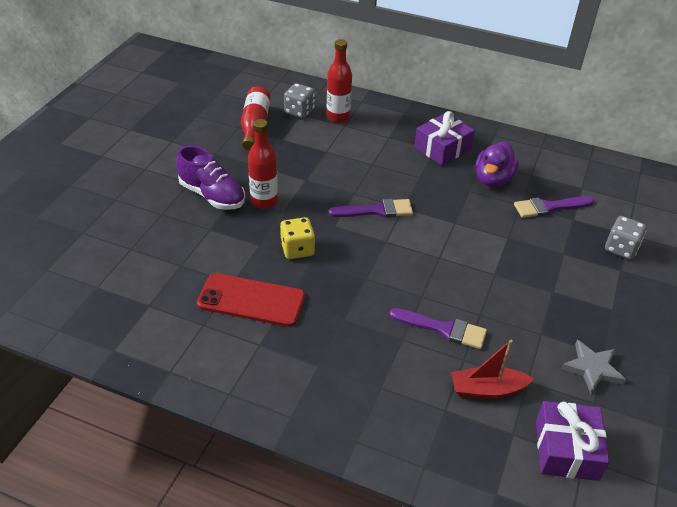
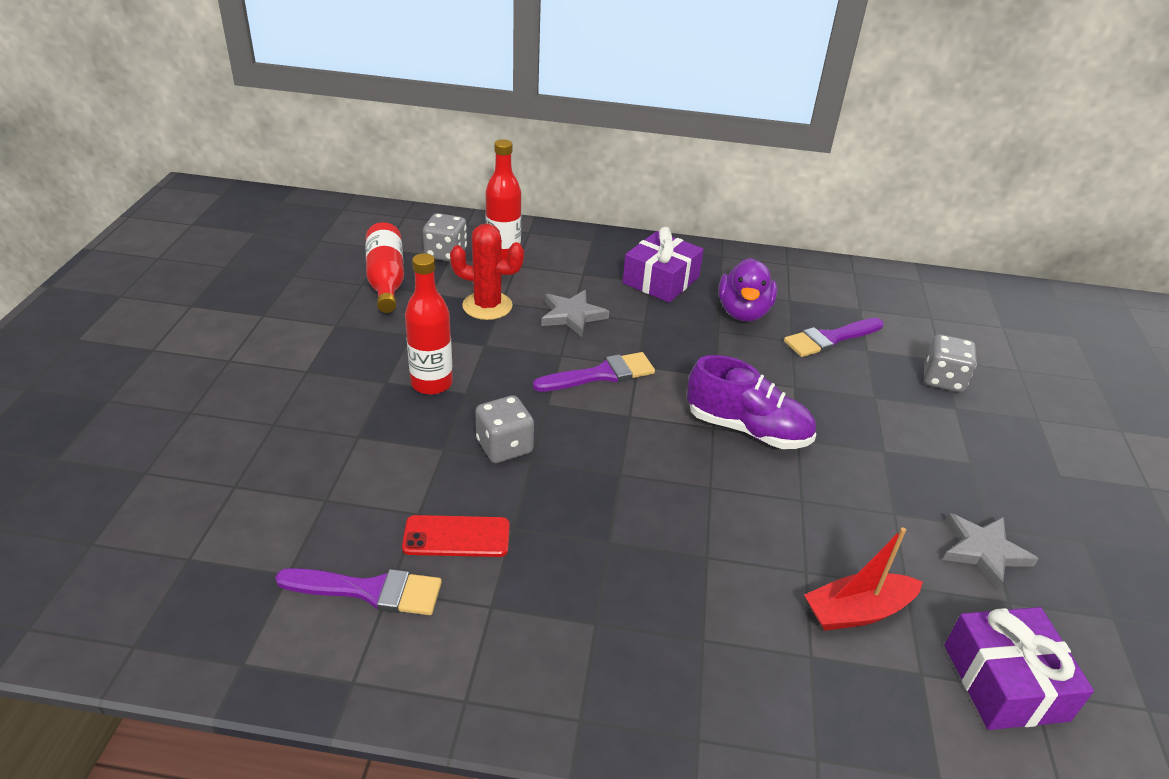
camera: 15 degrees left, 5 degrees down
purple shoe [176,145,245,210] -> purple shoe moved to [687,355,816,449]
red phone [197,273,305,327] -> red phone [402,515,510,557], size x0.63
yellow dice [280,217,315,259] -> grey dice [475,395,534,463]
purple brush [390,308,487,349] -> purple brush moved to [275,568,442,615]
none -> red cactus [450,224,524,320]
none -> grey star [541,290,609,337]

